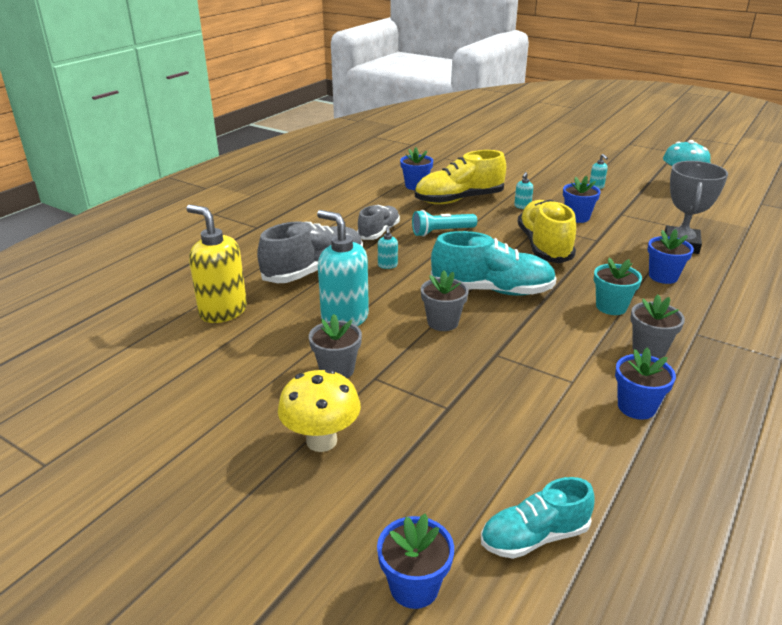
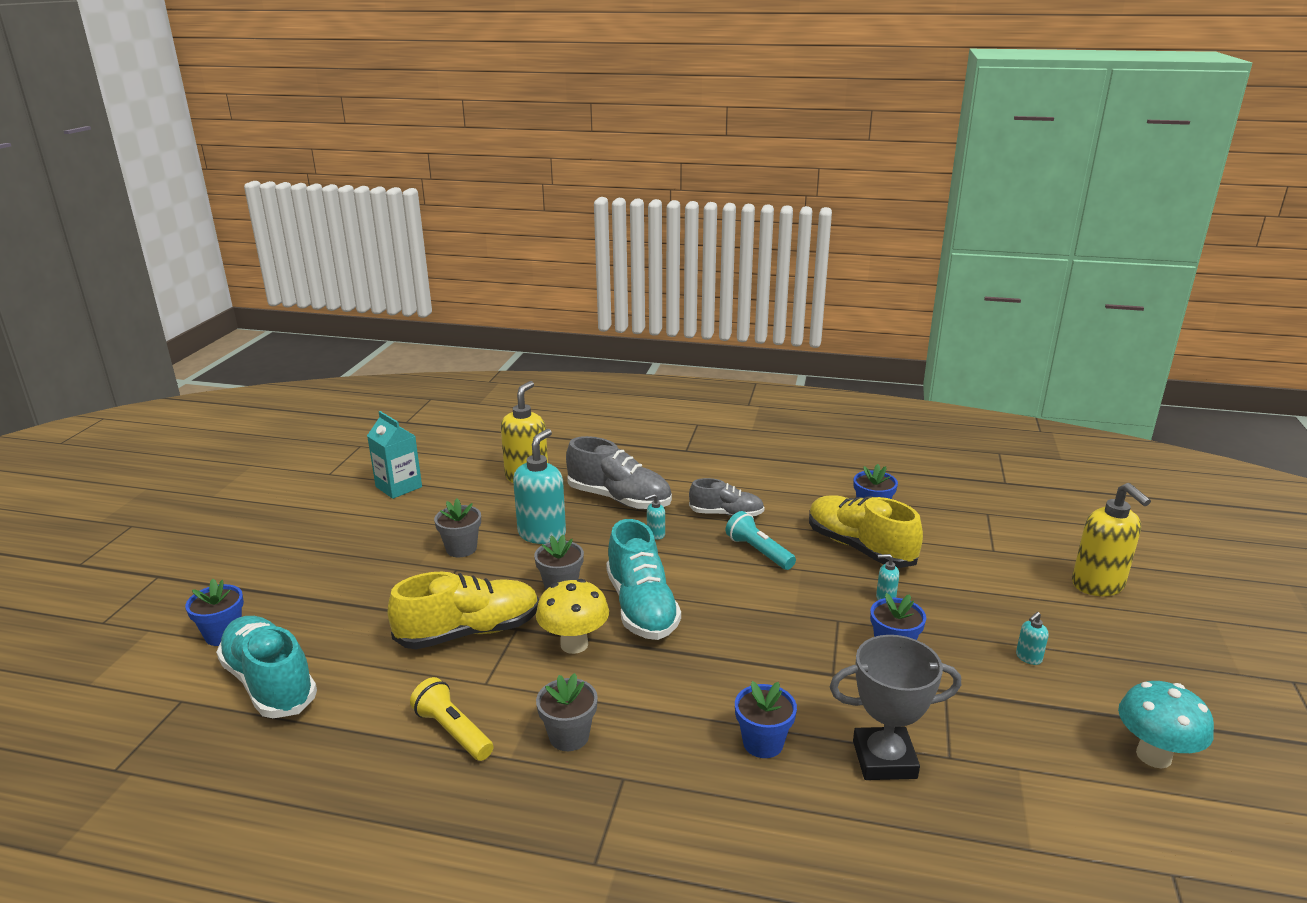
camera: 70 degrees right, 5 degrees down
yellow mushroom [278,369,361,452] -> yellow mushroom moved to [536,579,609,654]
turquoise shoe [481,477,595,559] -> turquoise shoe [216,616,317,718], size x1.62
yellow shoe [518,200,576,263] -> yellow shoe moved to [388,572,539,649]
turquoise flower pot [594,258,642,315] -> none
blue flower pot [615,348,676,420] -> yellow flashlight [410,677,493,761]
none -> turquoise carton [367,411,422,499]
none -> yellow soap dispenser [1072,483,1151,596]

